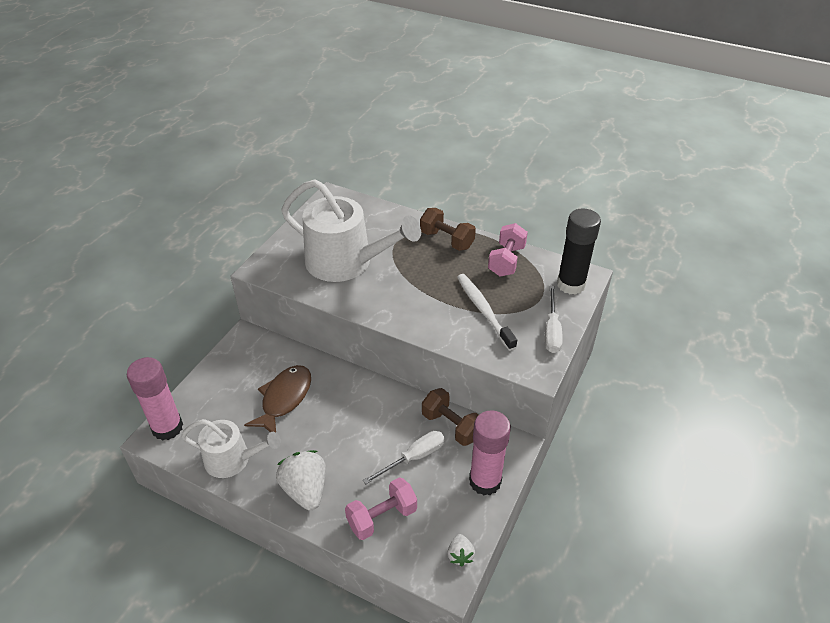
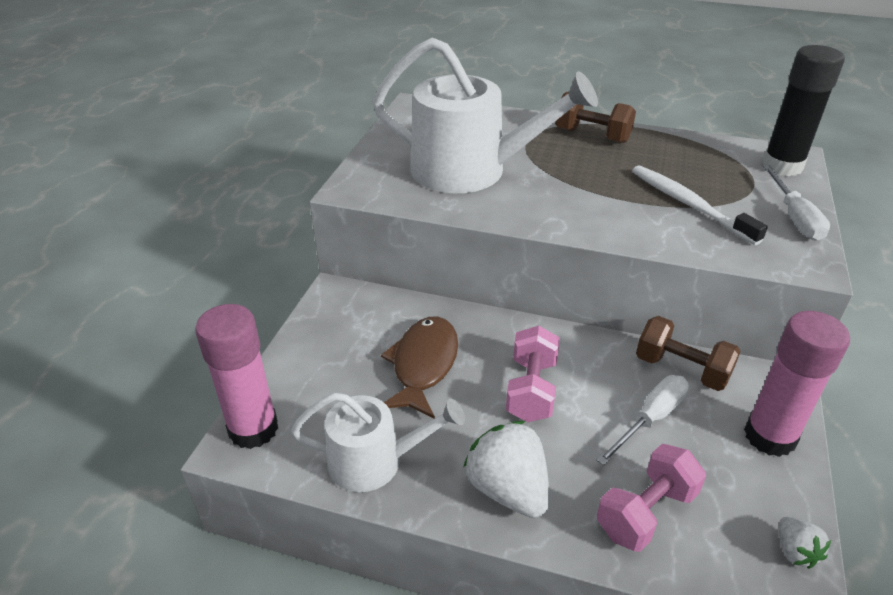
camera: 10 degrees left, 5 degrees down
pink dumbbell [488,223,528,276] -> pink dumbbell moved to [506,326,560,422]

